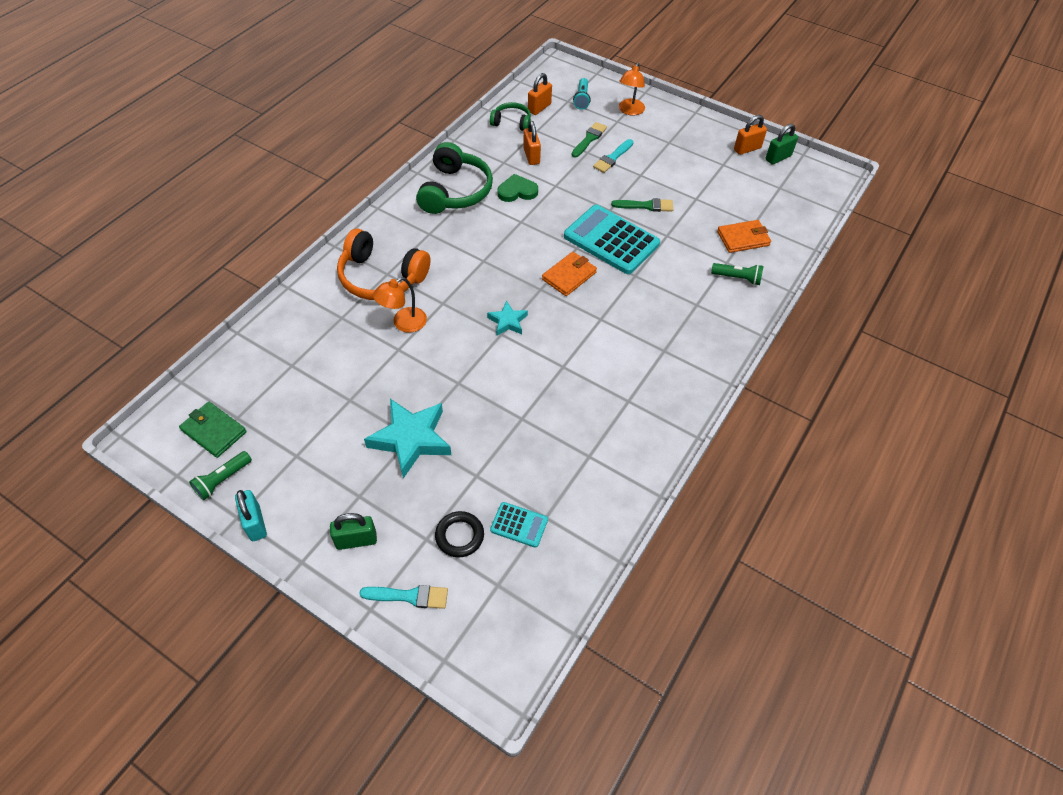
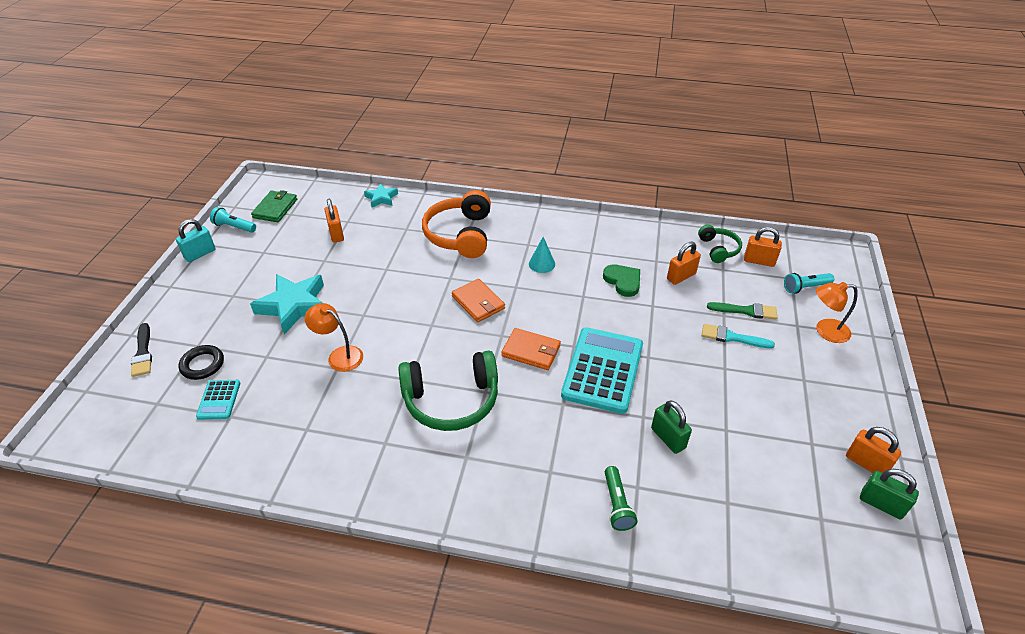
camera: 70 degrees right, 10 degrees down
green flashlight [189,451,252,500] -> turquoise flashlight [210,207,256,233]
green padlock [330,513,377,550] -> green padlock moved to [651,400,692,454]
turquoise brush [359,585,448,609] -> black brush [131,323,152,377]
orange lamp [373,277,427,333] -> orange lamp moved to [305,303,363,372]
green headphones [416,142,493,214] -> green headphones moved to [398,350,498,431]
turquoise star [487,301,528,336] -> turquoise star moved to [364,183,398,207]
green brush [611,198,673,212] -> none
orange wallet [717,220,771,253] -> orange wallet moved to [452,279,505,322]
none -> orange padlock [325,199,344,243]
none -> turquoise cone [529,237,555,273]

